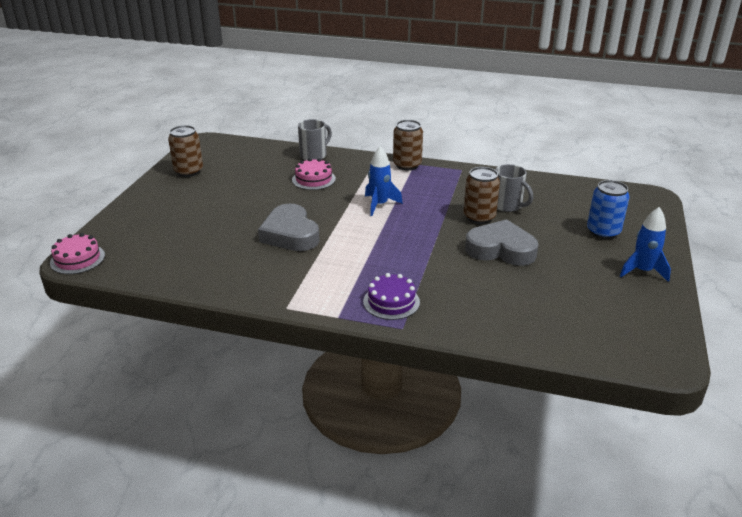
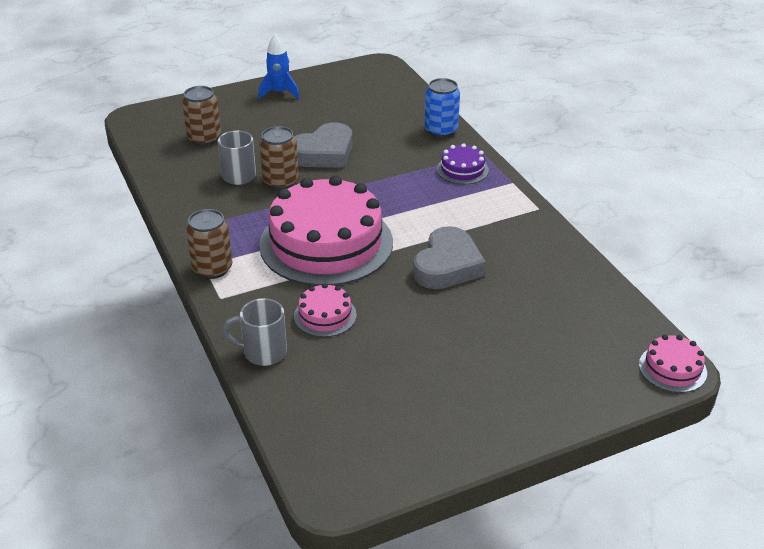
camera: 130 degrees left, 5 degrees up
brown can [168,125,203,177] -> brown can moved to [182,86,221,146]
blue rocket [365,146,403,216] -> pink cake [259,176,393,286]
grey heart [465,219,539,266] -> grey heart turned 105 degrees counterclockwise [295,122,353,168]
blue can [587,180,630,239] -> blue can moved to [425,78,460,138]

